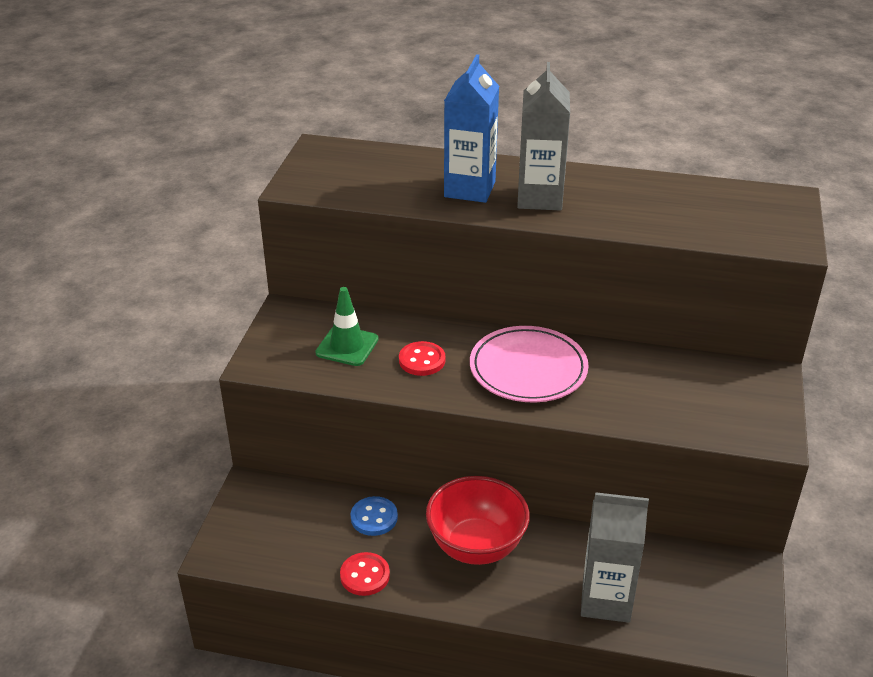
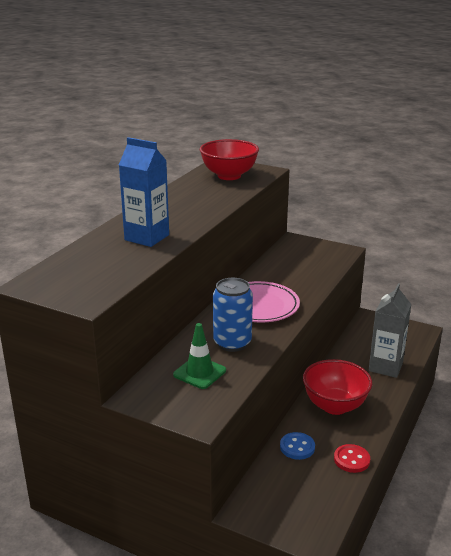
camera: 75 degrees left, 10 degrees down
red button [399,341,445,376] -> blue can [213,278,253,352]
grey carton [517,62,570,210] -> none
none -> red bowl [200,139,259,180]

